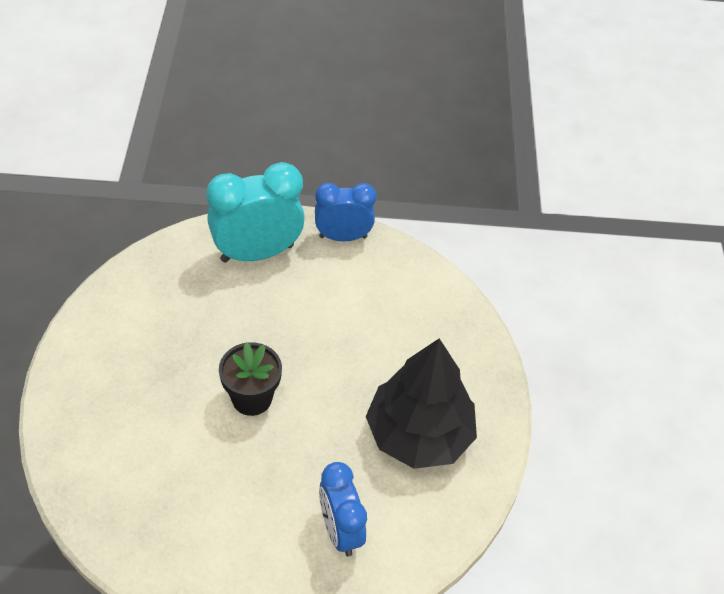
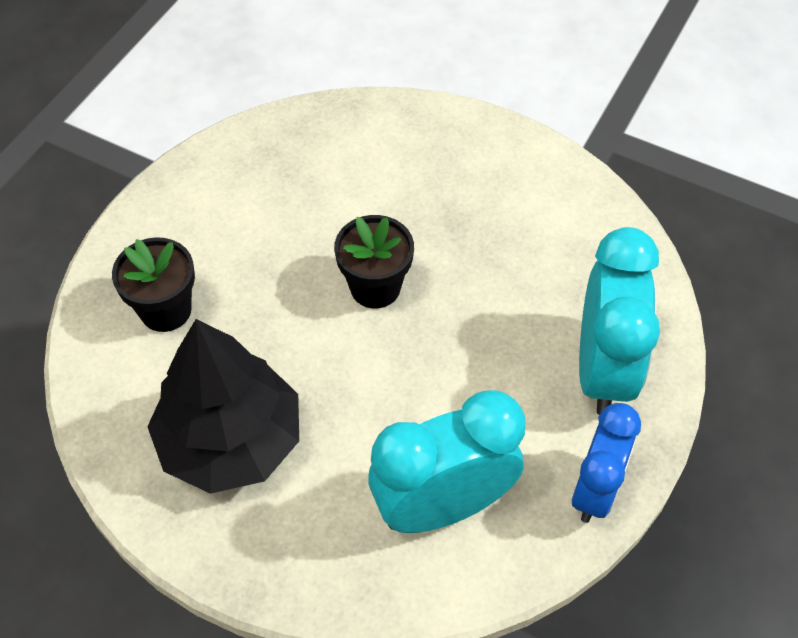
camera: 120 degrees right, 5 degrees up
blue clock [319,462,367,557] -> black flower pot [112,237,195,332]
none -> turquoise clock [368,390,525,533]

